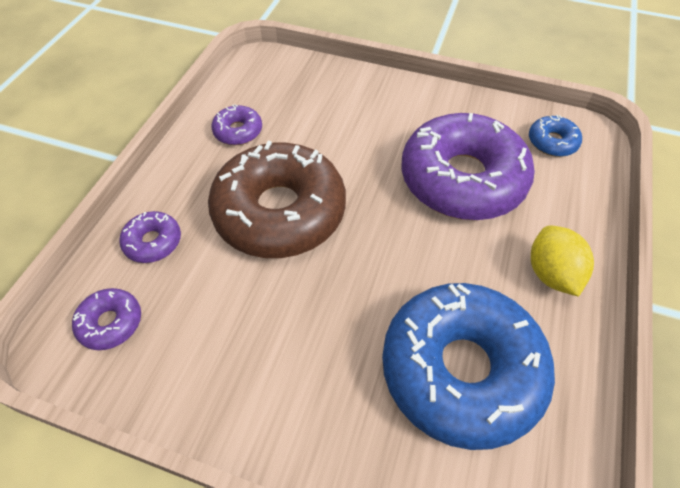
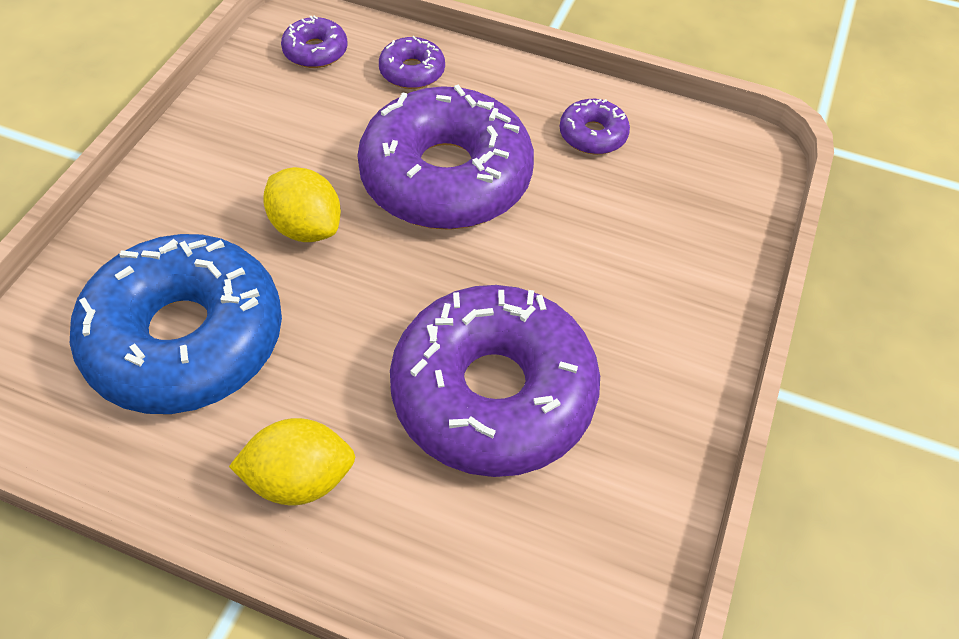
camera: 90 degrees right, 0 degrees up
brown donut [208,141,346,258] -> purple donut [357,85,534,230]
blue donut [529,115,582,157] -> none
none -> yellow lemon [263,167,341,242]

